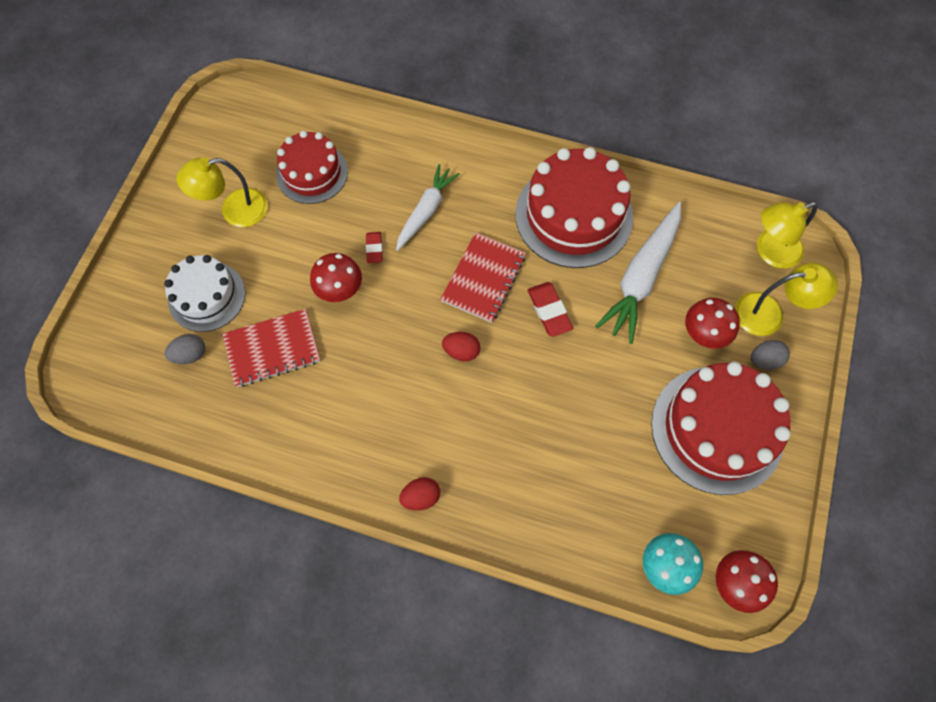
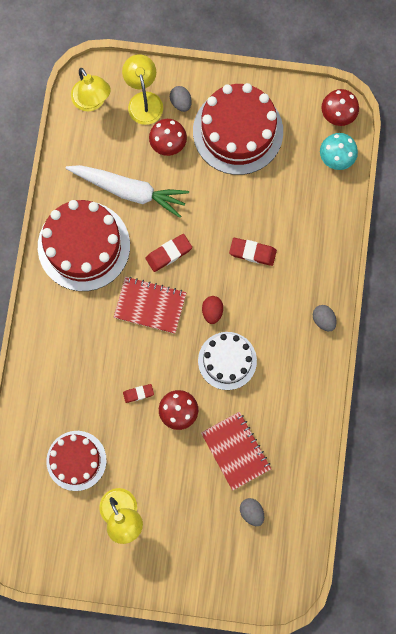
camera: 100 degrees left, 10 degrees up
white cake [164,255,245,332] -> white cake moved to [198,332,257,390]
white carrot [396,164,460,251] -> none
red egg [399,477,440,510] -> grey egg [313,305,336,331]
none -> red eraser [229,238,277,266]

